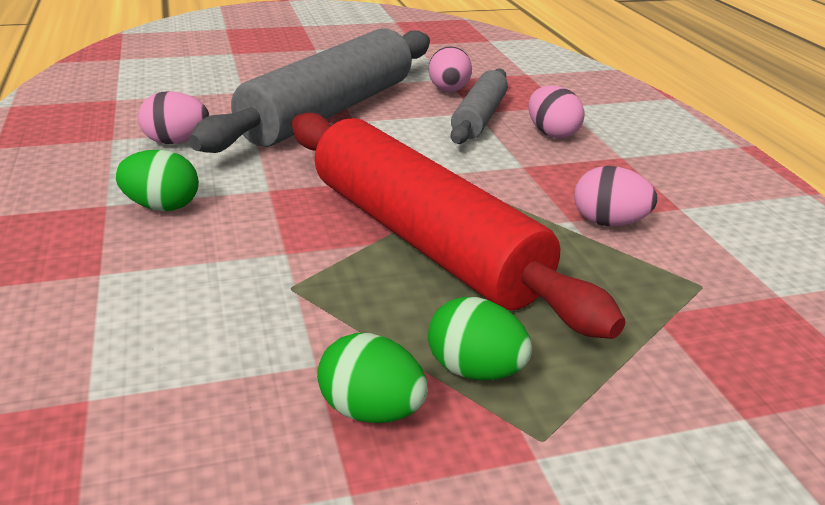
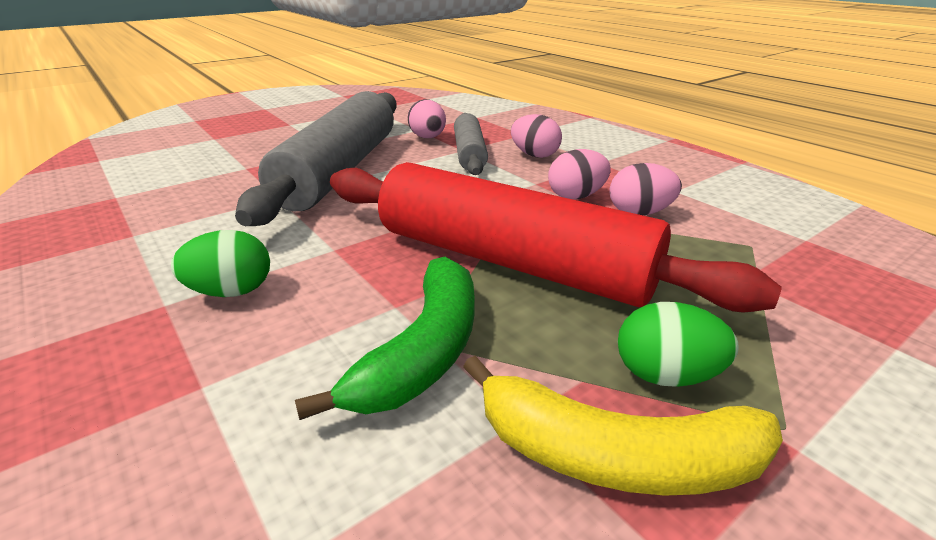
camera: 20 degrees left, 0 degrees up
pink egg [138,91,209,144] -> pink egg moved to [548,149,611,199]
green egg [317,333,428,423] -> yellow banana [463,356,783,496]
none -> green banana [295,257,475,420]

